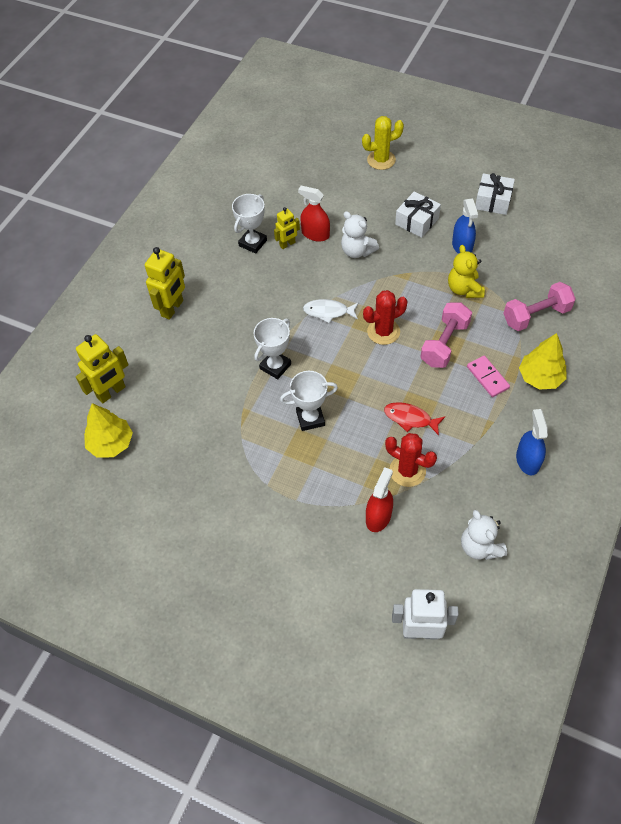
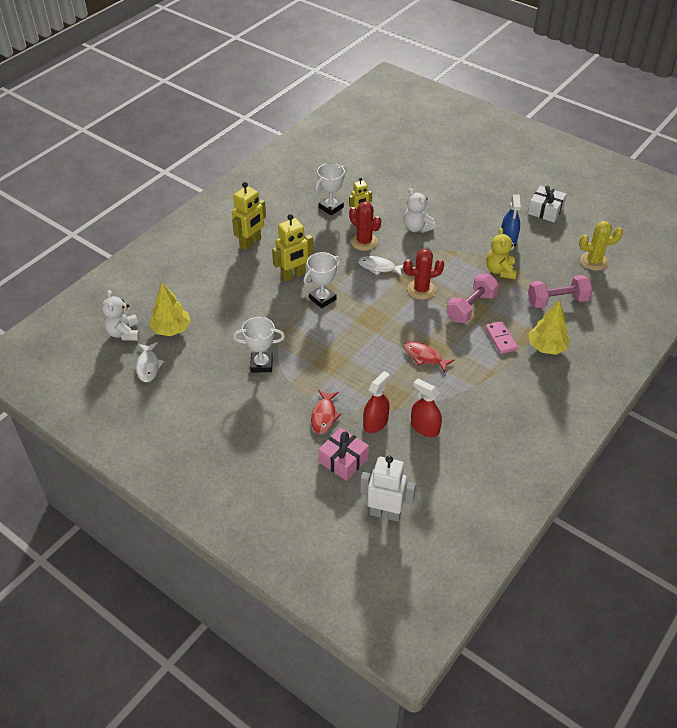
camera: 10 degrees right, 10 degrees down
yellow robot [76,334,129,403] -> yellow robot moved to [272,214,313,282]
white trophy [280,371,338,431] -> white trophy moved to [233,317,285,373]
red spray bottle [298,185,330,242] -> red spray bottle moved to [411,378,442,437]
yellow cactus [362,116,404,170] -> yellow cactus moved to [579,221,623,271]
red cactus [385,433,437,487] -> red cactus moved to [349,201,381,251]
white gift [395,191,441,238] -> none
white teddy bear [461,510,507,560] -> white teddy bear moved to [102,290,140,341]
blue spray bottle [516,409,548,475] -> none
none -> white fish [136,342,164,382]
none -> red fish [311,390,341,434]
none -> pink gift [318,427,369,481]

